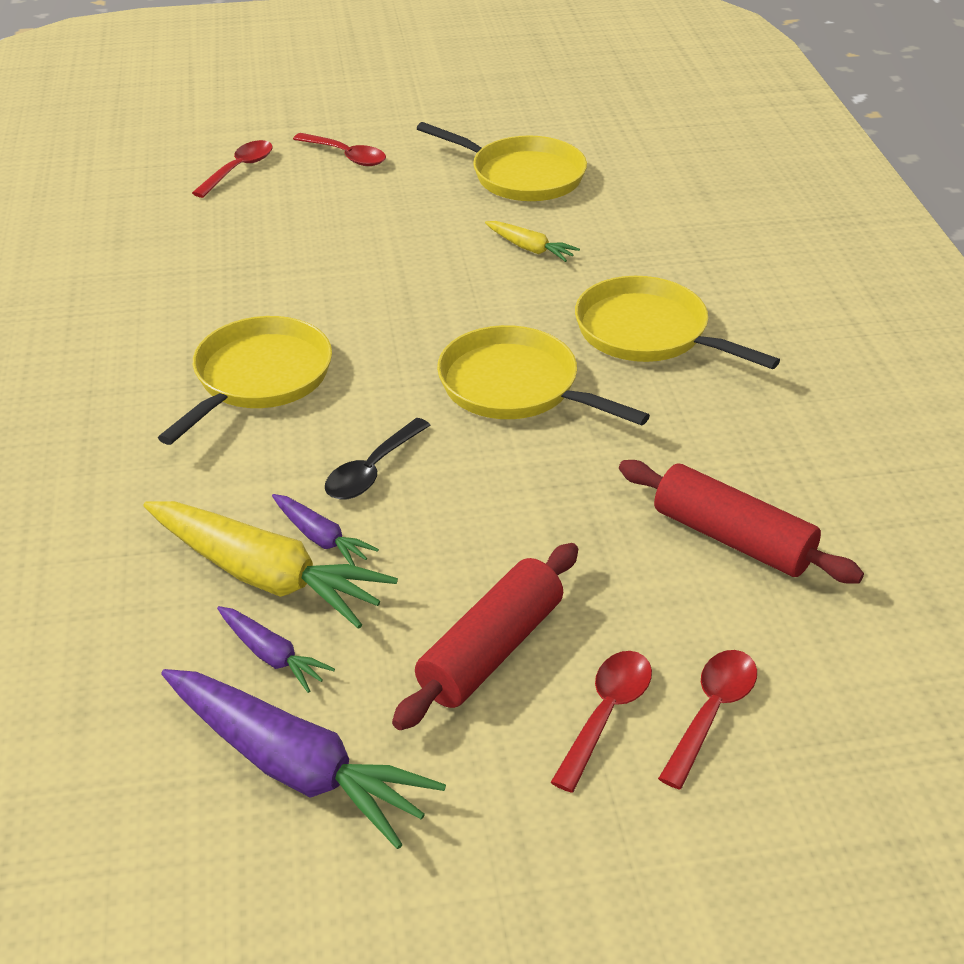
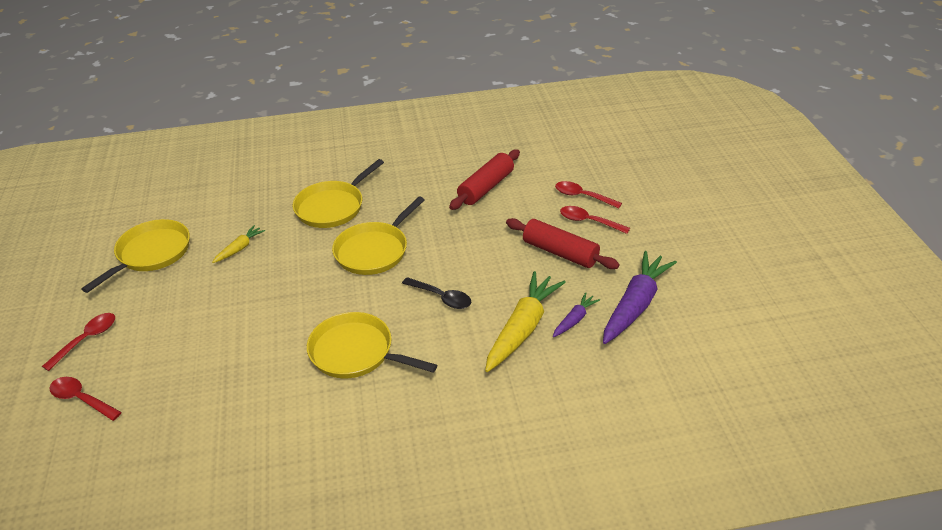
camera: 90 degrees left, 0 degrees up
purple carrot [272,494,379,566] -> none

